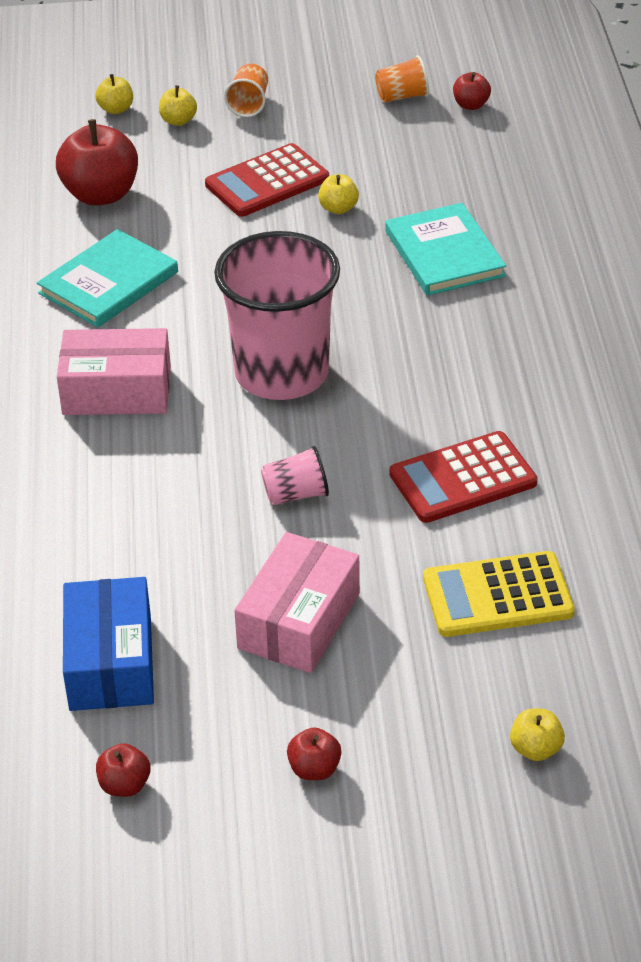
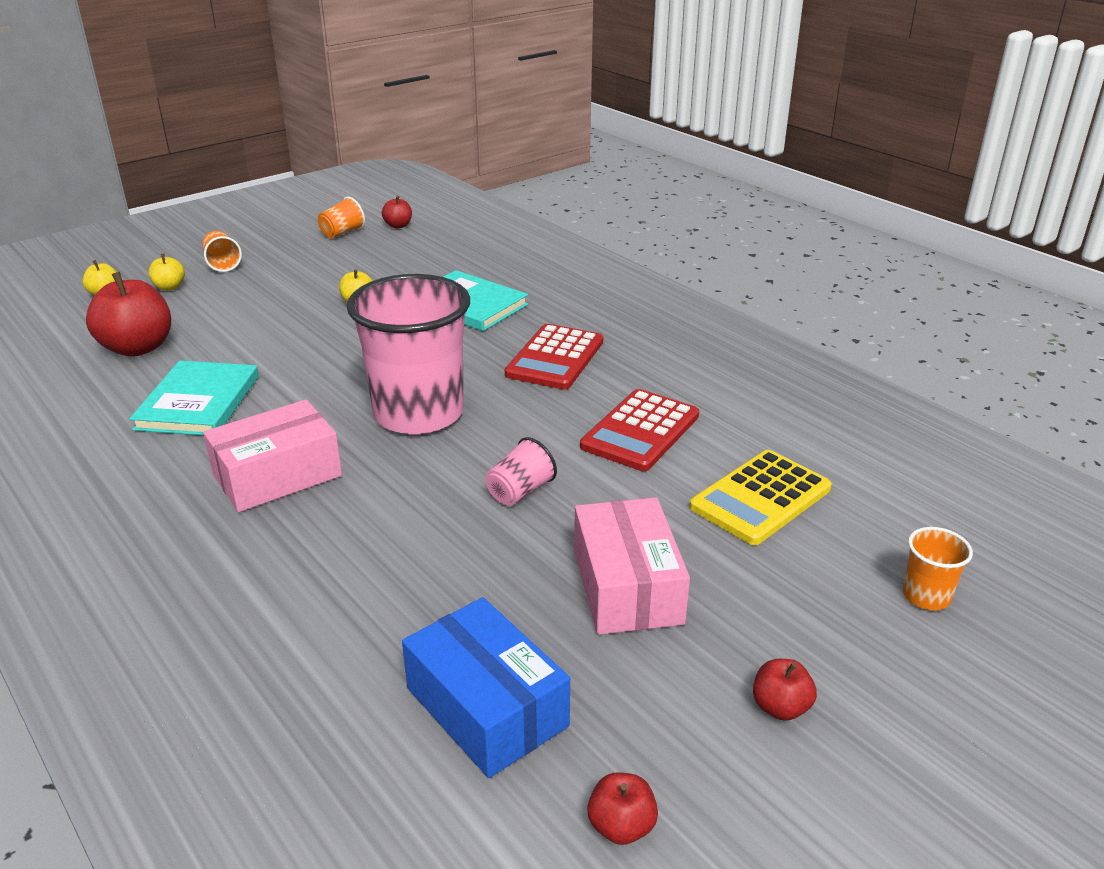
camera: 35 degrees left, 10 degrees down
red calculator [205,143,329,217] -> red calculator moved to [505,324,603,390]
yellow apple [510,708,565,761] -> orange cup [903,527,973,610]

